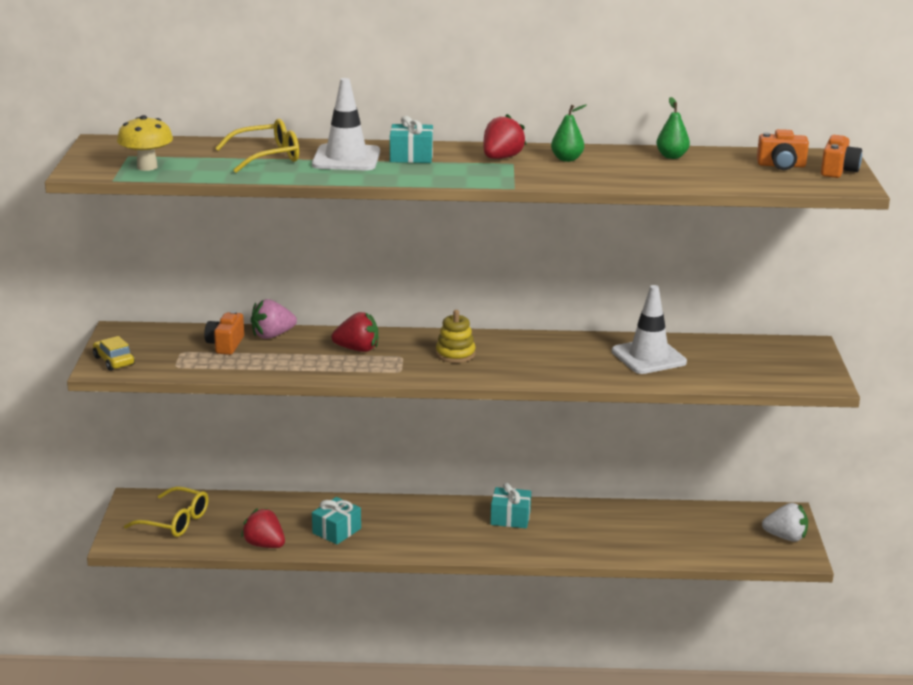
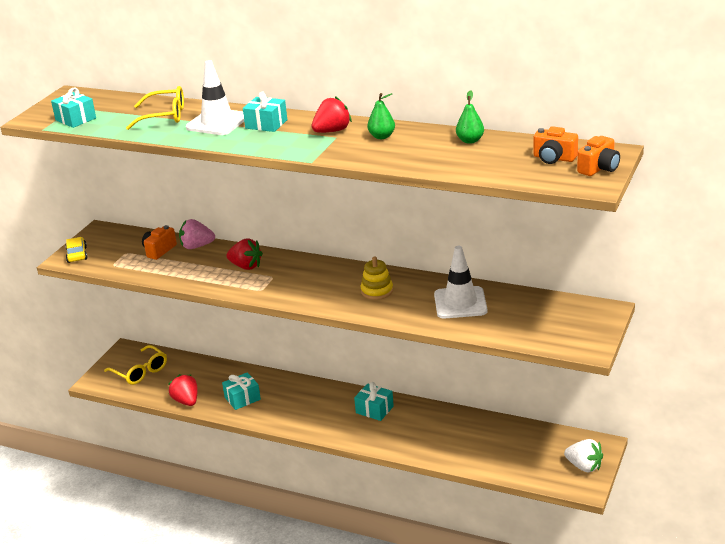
camera: 25 degrees right, 5 degrees up
yellow mushroom [117,115,173,171] -> turquoise gift [51,88,96,128]
yellow stacking toy [436,310,476,363] -> yellow stacking toy moved to [360,256,393,300]

